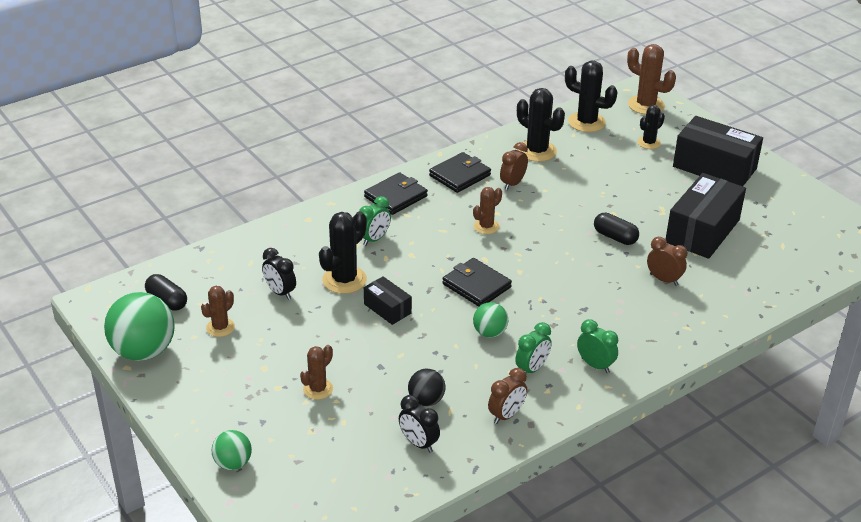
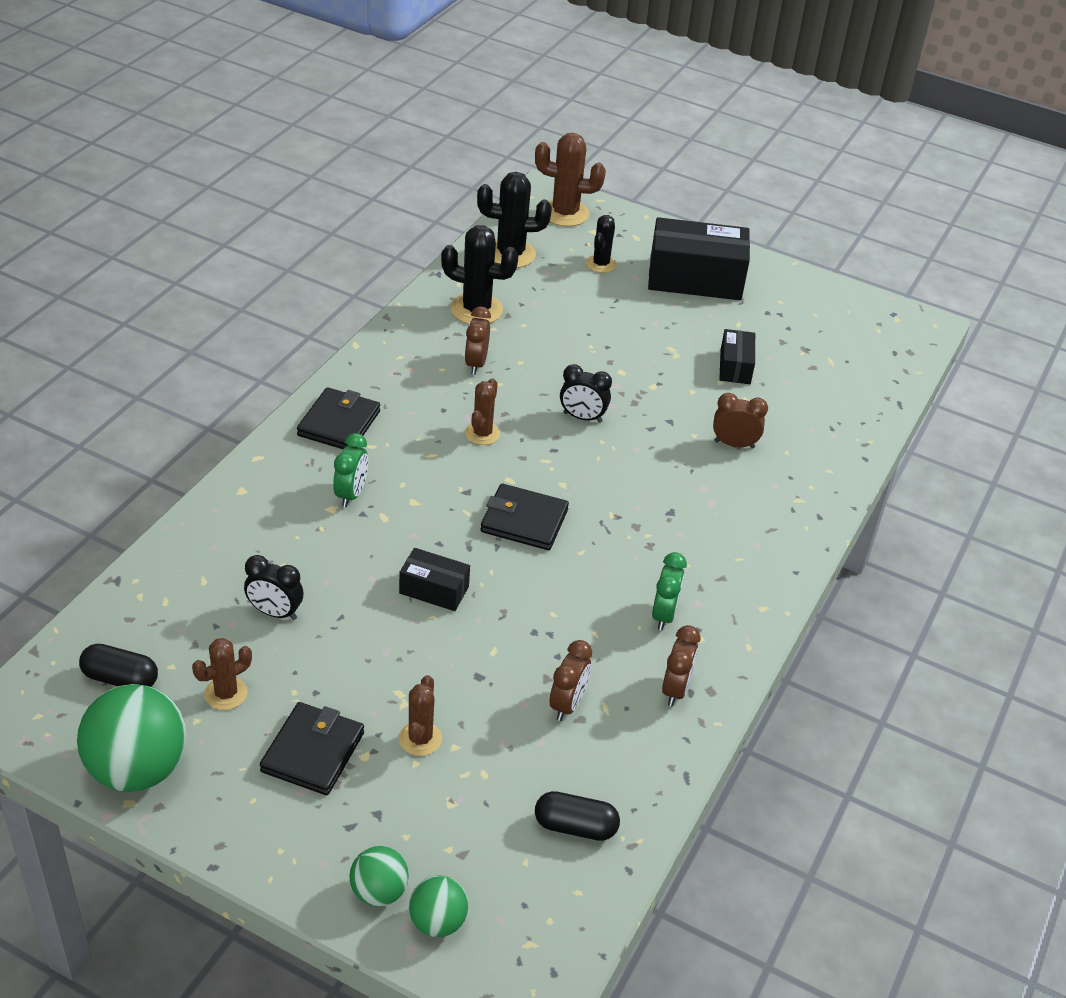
camera: 30 degrees left, 5 degrees up
brown cactus [201,286,235,337] -> brown cactus turned 45 degrees clockwise [192,638,252,710]
black cactus [319,211,367,294] -> none
black clock [399,395,440,453] -> black clock moved to [560,364,612,423]
black ball [408,369,445,406] -> brown clock [550,640,592,721]
black wallet [429,152,491,193] -> black wallet moved to [260,702,364,795]
green ball [473,302,508,338] -> green ball moved to [409,875,469,937]
green clock [577,319,618,373] -> none
black capsule [594,213,639,245] -> black capsule moved to [535,791,620,841]
black box [665,173,746,259] -> black box [719,329,755,384], size x0.51

